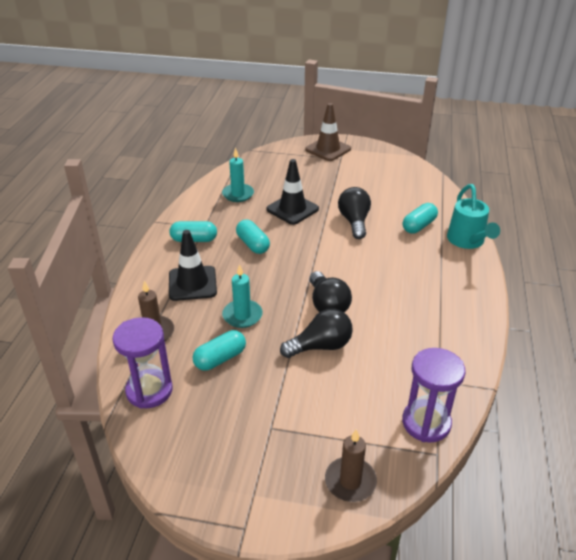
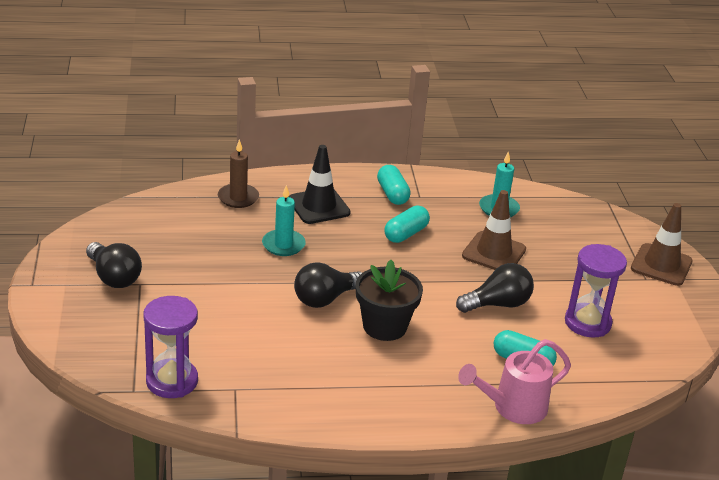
camera: 70 degrees right, 5 degrees down
purple hourglass [113,317,173,409] -> purple hourglass moved to [565,244,627,338]
turquoise capsule [193,330,246,371] -> none
black traffic cone [266,159,319,225] -> brown traffic cone [462,190,526,270]
black light bulb [280,308,353,358] -> black light bulb moved to [86,242,142,288]
brown candle [325,429,377,502] -> none
turquoise watering can [447,184,500,249] -> pink watering can [458,339,571,424]
none -> black flower pot [356,260,423,341]

